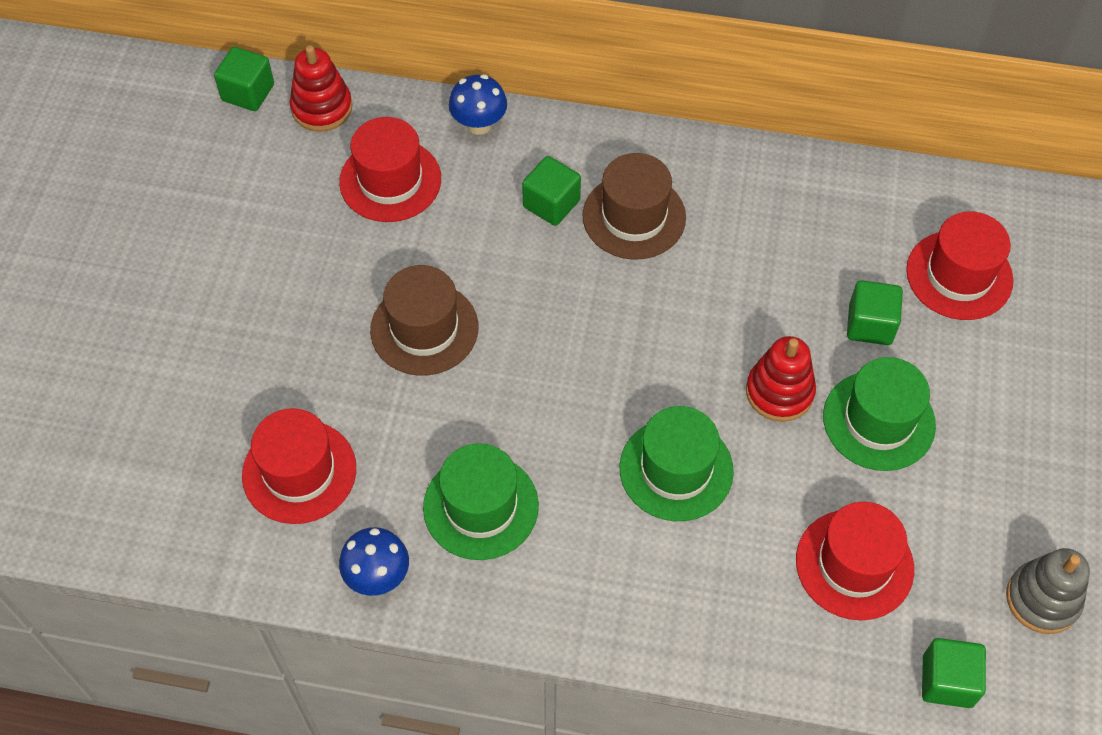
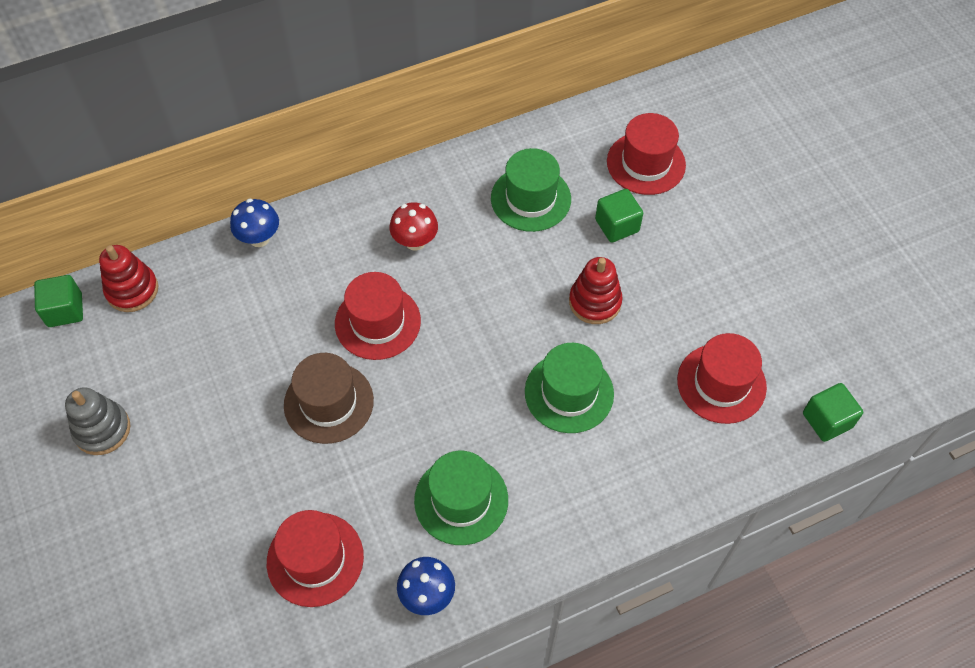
camera: 35 degrees left, 0 degrees up
red hat [339,117,441,222] -> red hat moved to [335,272,421,360]
green cube [522,156,581,226] -> none
brown hat [582,153,686,260] -> red mushroom [390,202,438,251]
green hat [823,357,936,471] -> green hat moved to [491,148,571,232]
grey stacking toy [1006,548,1090,634] -> grey stacking toy moved to [65,387,131,455]

